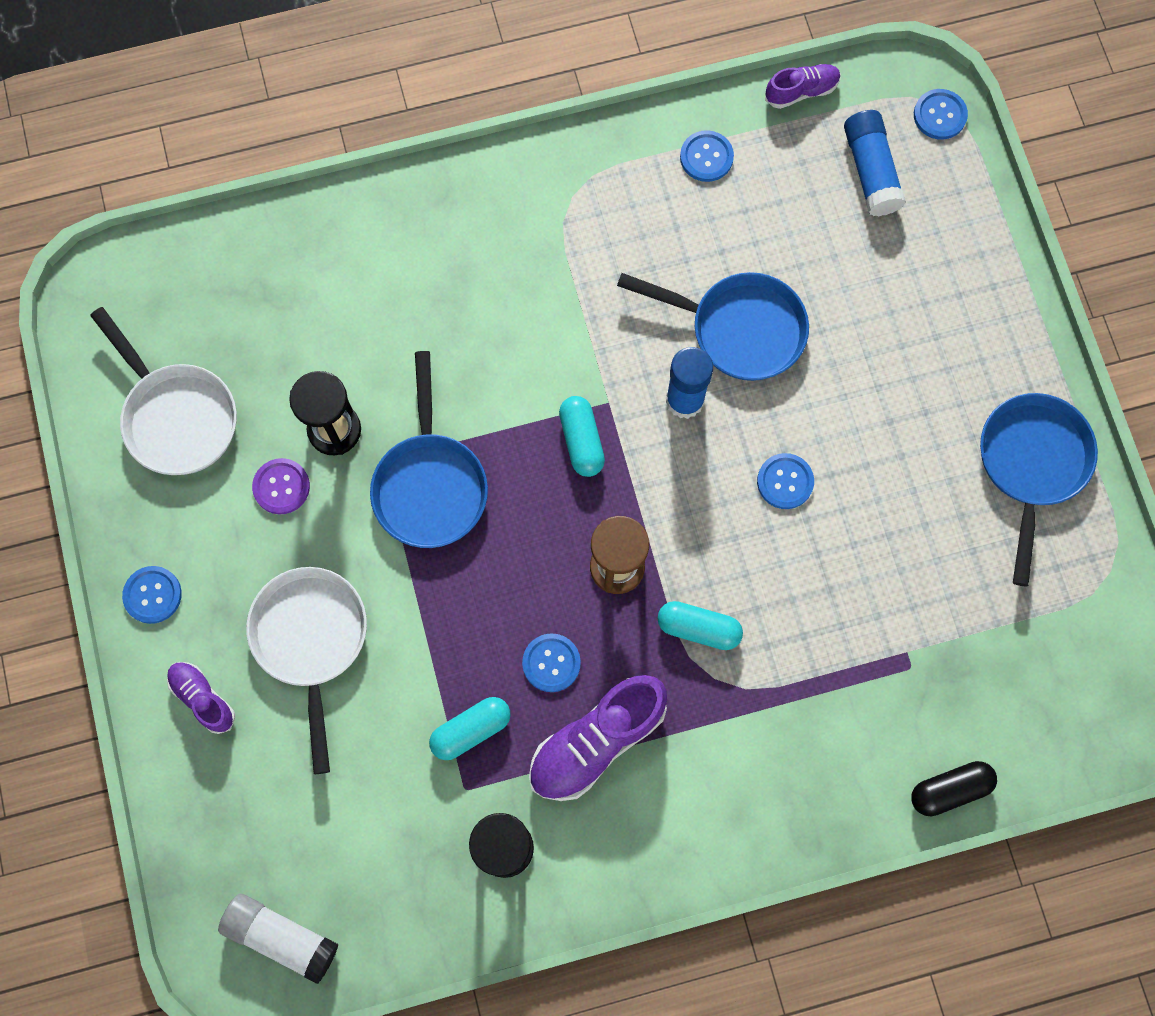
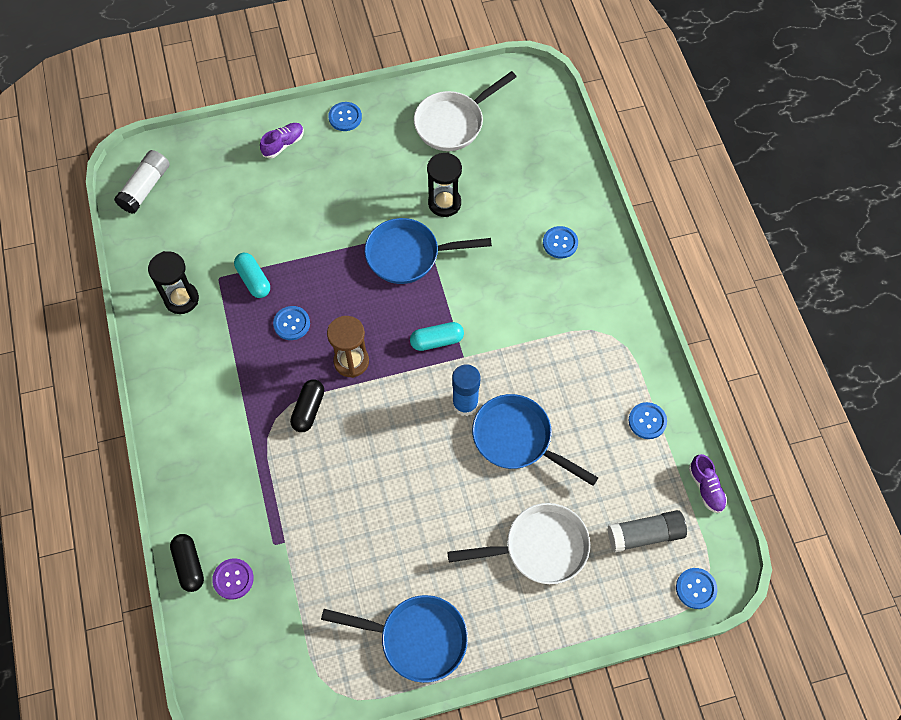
camera: 90 degrees right, 10 degrees down
white pan [246,567,367,774] -> white pan moved to [447,503,590,584]
purple button [252,458,310,514] -> purple button moved to [212,558,254,600]
purple shoe [529,675,667,801] -> none
blue pan [617,272,809,381] -> blue pan turned 105 degrees clockwise [472,394,598,486]
turquoise capsule [658,601,743,650] -> black capsule [290,379,324,432]
blue button [757,453,814,509] -> blue button moved to [543,226,578,259]
blue glue stick [844,110,906,216] -> grey glue stick [608,510,687,553]

